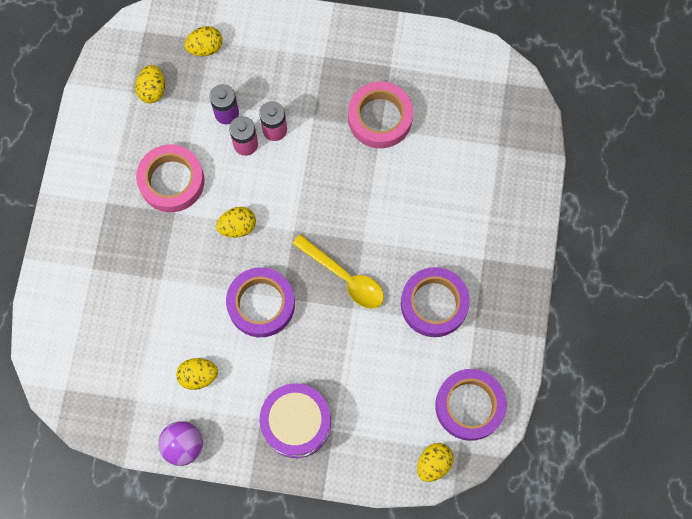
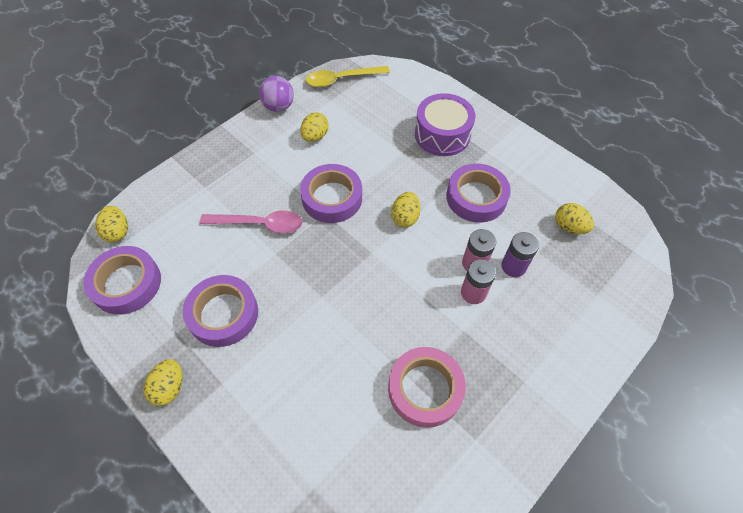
camera: 125 degrees right, 15 degrees down
pink tape [136,144,205,212] -> purple tape [446,163,511,223]
yellow egg [185,26,223,56] -> yellow egg moved to [143,359,182,406]
purple drum [259,383,331,458] -> purple drum moved to [415,93,476,156]
yellow spoon [292,234,384,308] -> yellow spoon moved to [306,66,390,87]
none -> pink spoon [200,210,302,234]

